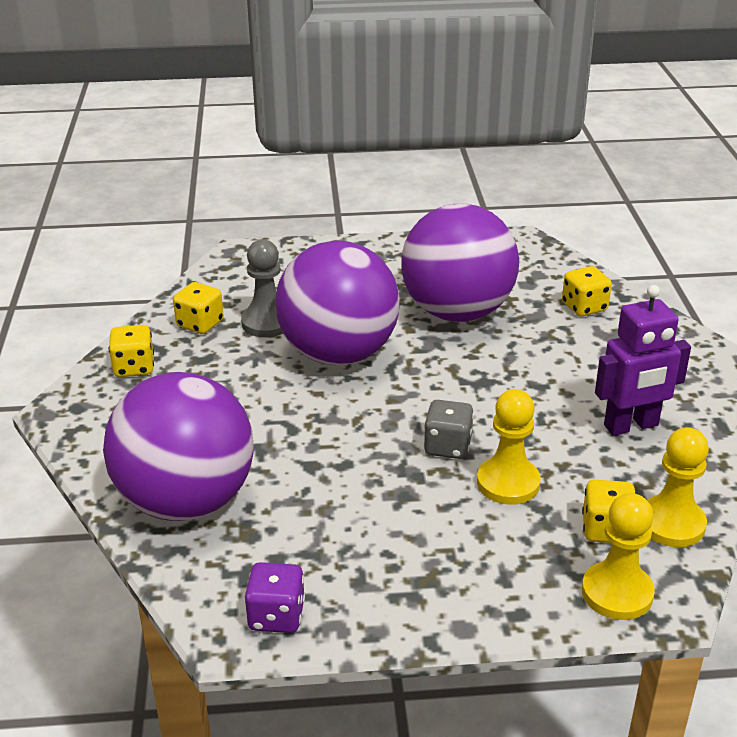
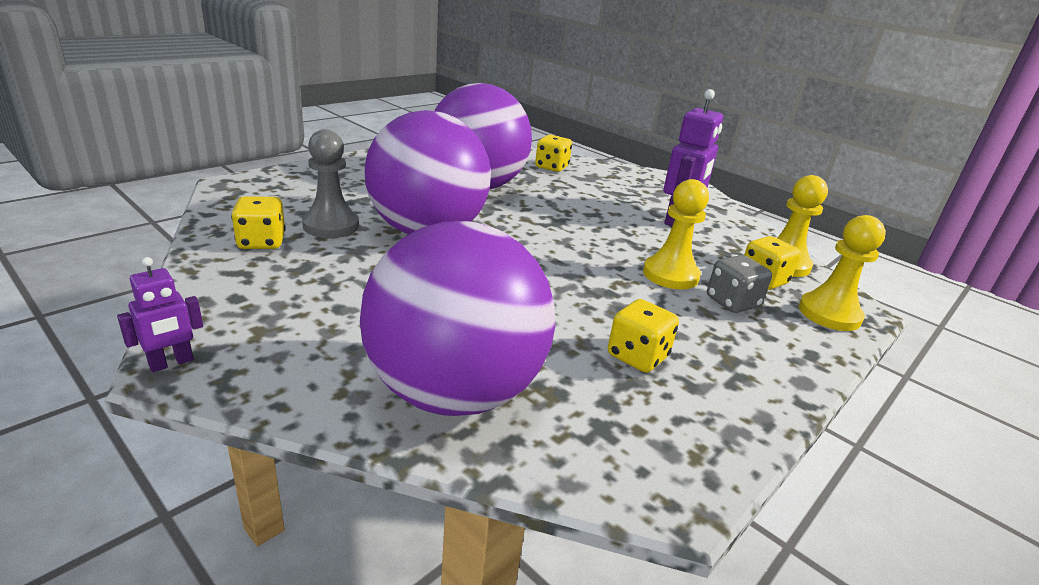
camera: 45 degrees left, 5 degrees down
yellow dice [109,325,154,377] -> yellow dice moved to [608,299,679,373]
purple dice [245,562,305,633] -> none
grey dice [424,400,474,459] -> grey dice moved to [707,255,772,313]
none -> purple robot [117,257,203,372]

